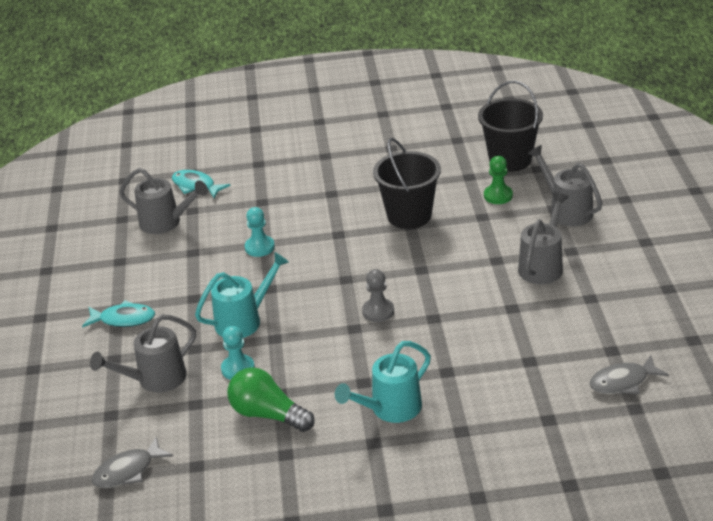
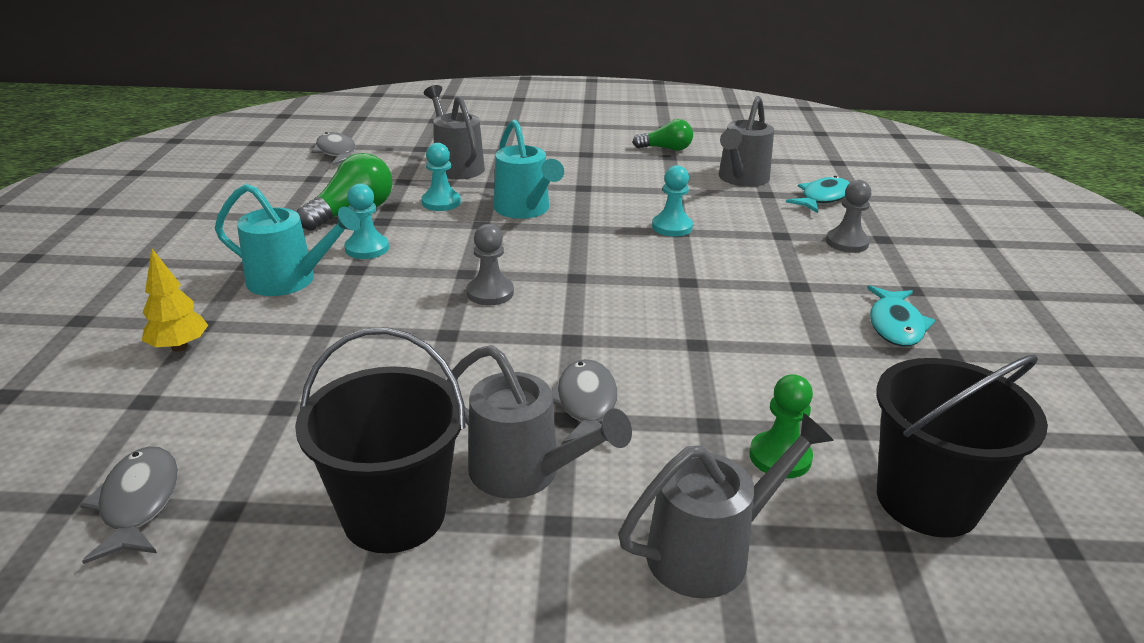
camera: 95 degrees right, 5 degrees down
turquoise fish [82,300,155,328] -> turquoise fish moved to [867,285,935,346]
turquoise watering can [335,341,431,423] -> turquoise watering can turned 135 degrees clockwise [215,184,361,296]
black bucket [373,138,441,229] -> black bucket moved to [295,328,465,553]
none -> yellow tree [142,249,208,352]
none -> turquoise pawn [344,184,389,259]
none -> grey fish [552,359,618,444]
none -> green light bulb [632,119,693,151]
none -> grey pawn [826,180,871,253]

